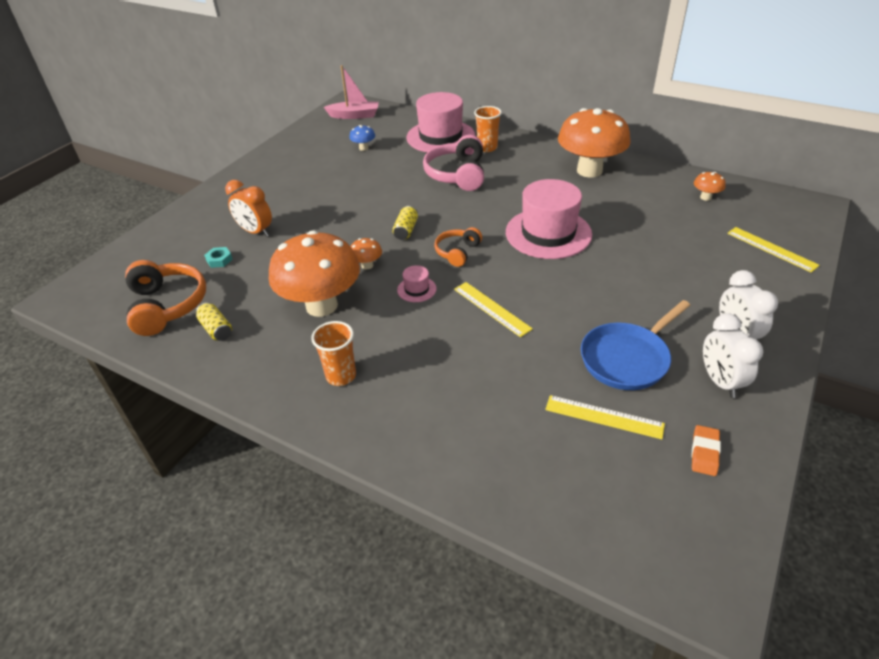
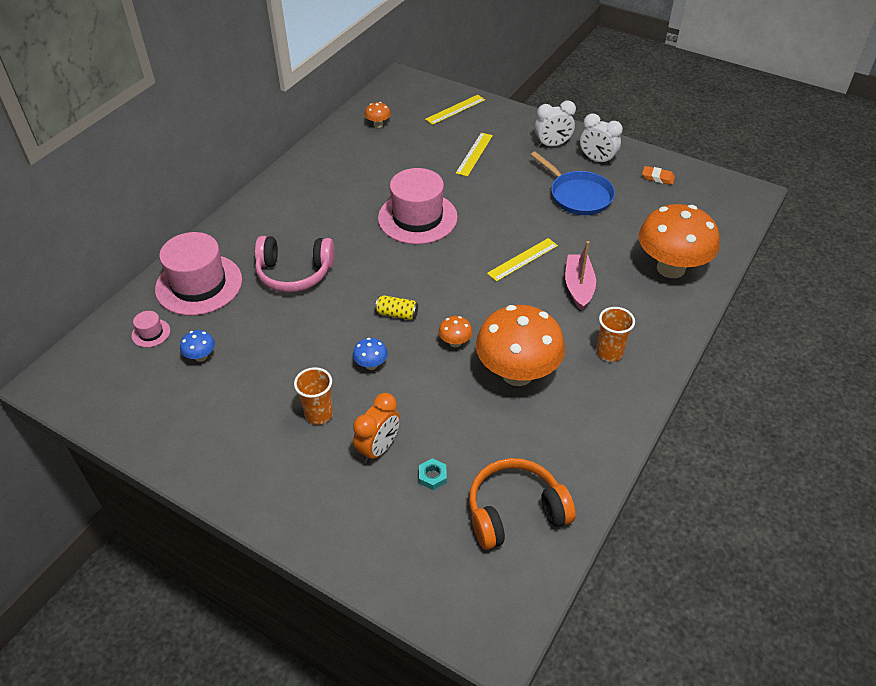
camera: 90 degrees left, 5 degrees up
yellow can [196,302,232,341] -> none
pink boat [324,65,379,119] -> pink boat moved to [565,241,596,311]
pink hat [397,265,436,302] -> pink hat moved to [131,311,170,347]
orange headphones [434,227,482,267] -> none
orange cup [474,106,502,152] -> orange cup moved to [294,367,333,425]
yellow ruler [545,395,665,439] -> yellow ruler moved to [456,133,493,176]
orange mushroom [558,108,631,178] -> orange mushroom moved to [639,204,720,278]
white clock [703,313,763,398] -> white clock turned 45 degrees clockwise [580,114,623,165]
none -> blue mushroom [353,338,388,370]

